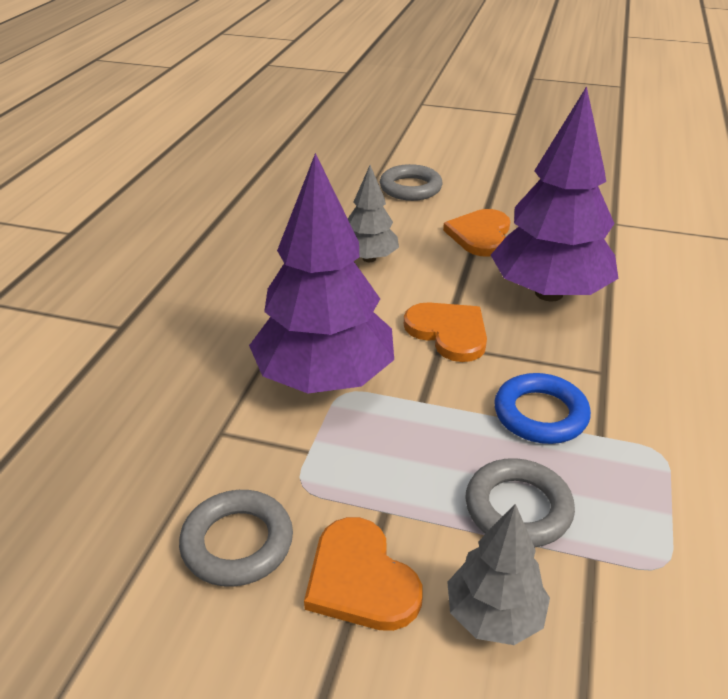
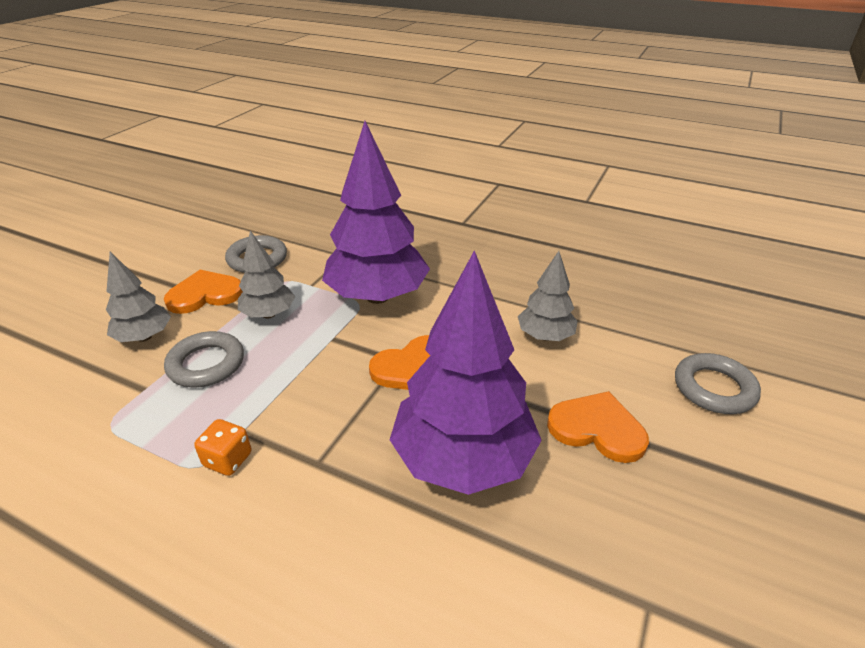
camera: 100 degrees right, 0 degrees up
blue ring [494,373,591,444] -> none
none -> orange dice [194,419,251,476]
none -> grey tree [238,230,295,318]

